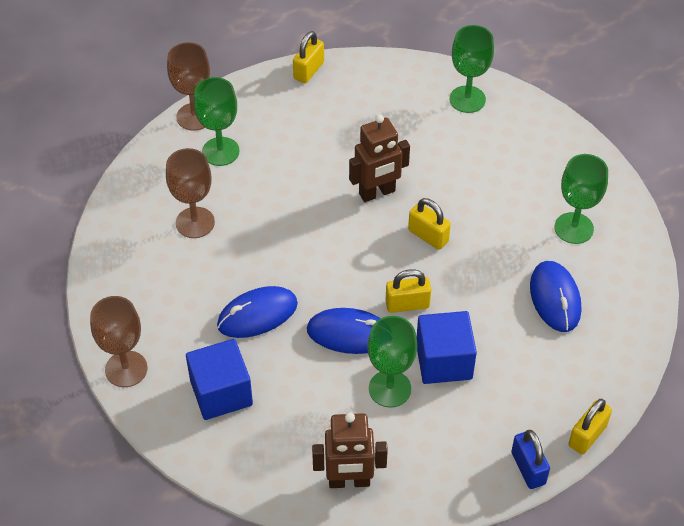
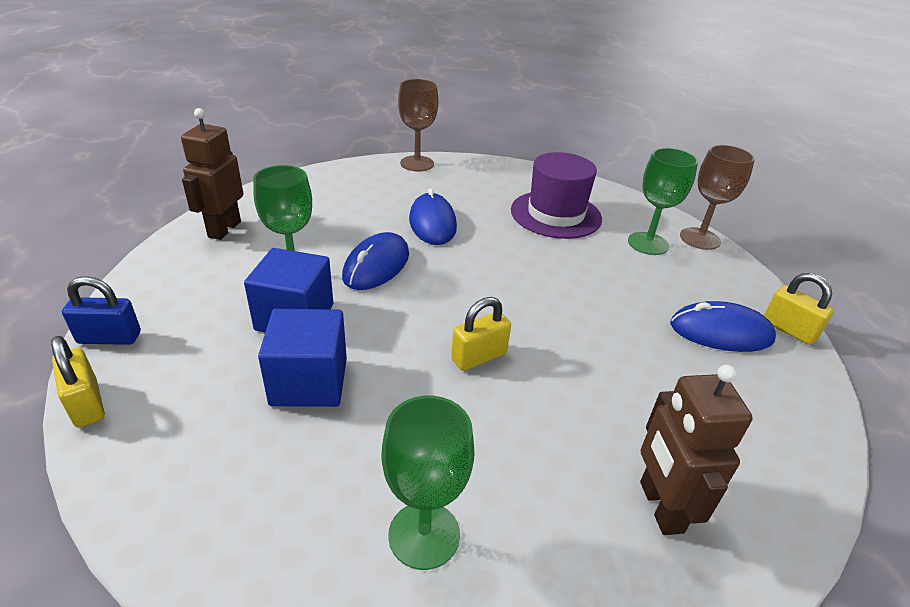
camera: 105 degrees right, 15 degrees down
brown goblet [166,148,215,238] -> purple hat [511,152,602,239]
blue cube [186,339,253,420] -> blue cube moved to [258,309,347,407]
brown robot [349,115,410,202] -> brown robot moved to [640,365,753,535]
yellow padlock [385,269,431,313] -> none
green goblet [450,25,494,113] -> none
blue mouse [530,261,581,332] -> blue mouse moved to [670,301,776,352]

